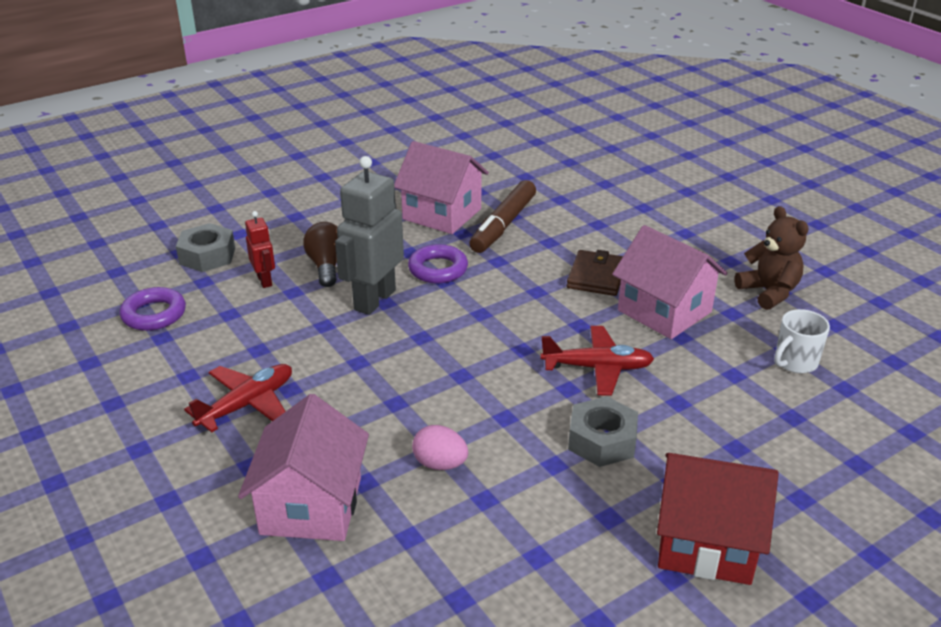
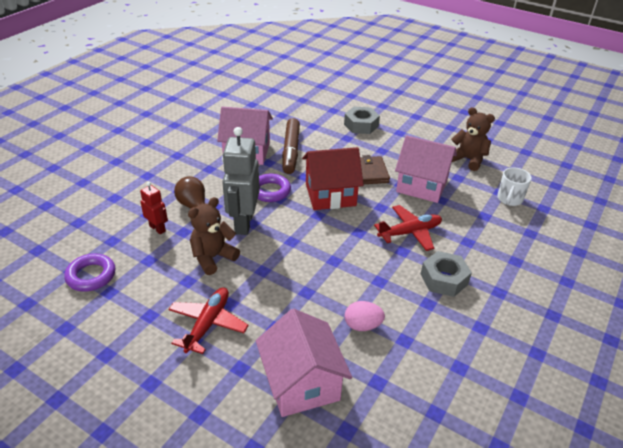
camera: 25 degrees left, 5 degrees up
grey nut [176,223,235,272] -> grey nut moved to [344,107,380,134]
red house [657,453,778,585] -> red house moved to [302,147,363,210]
none -> brown teddy bear [188,197,240,275]

